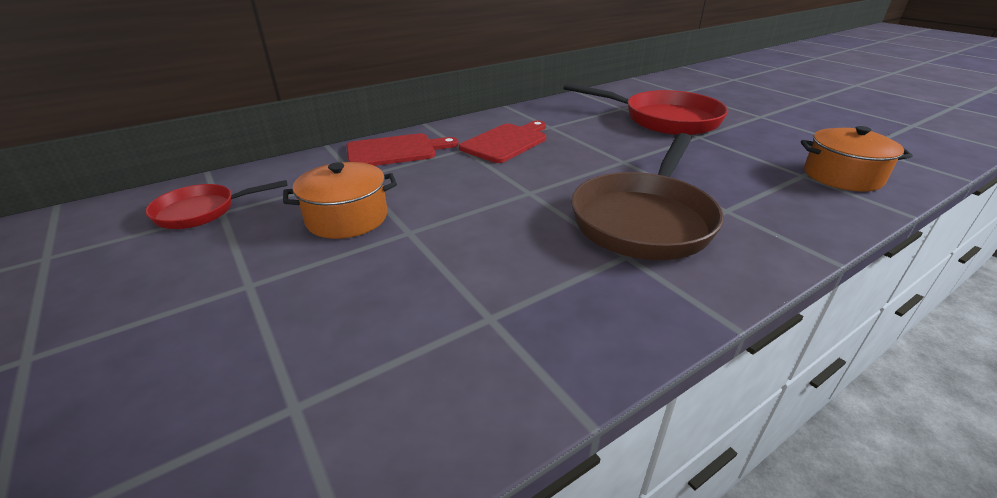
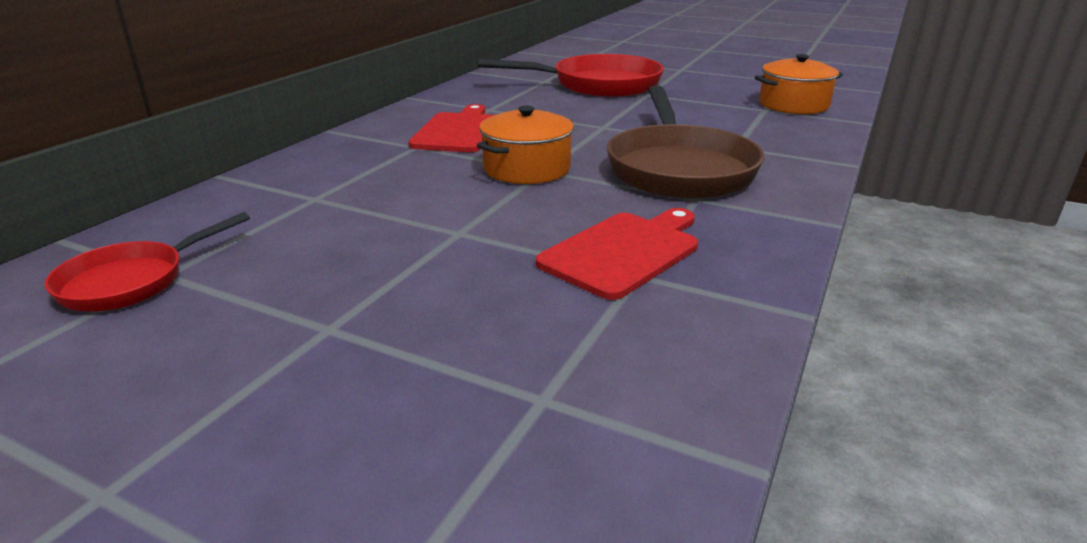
camera: 30 degrees left, 5 degrees down
orange pot [283,162,397,239] -> orange pot moved to [477,106,574,184]
red cutting board [346,133,459,166] -> red cutting board moved to [536,208,698,300]

